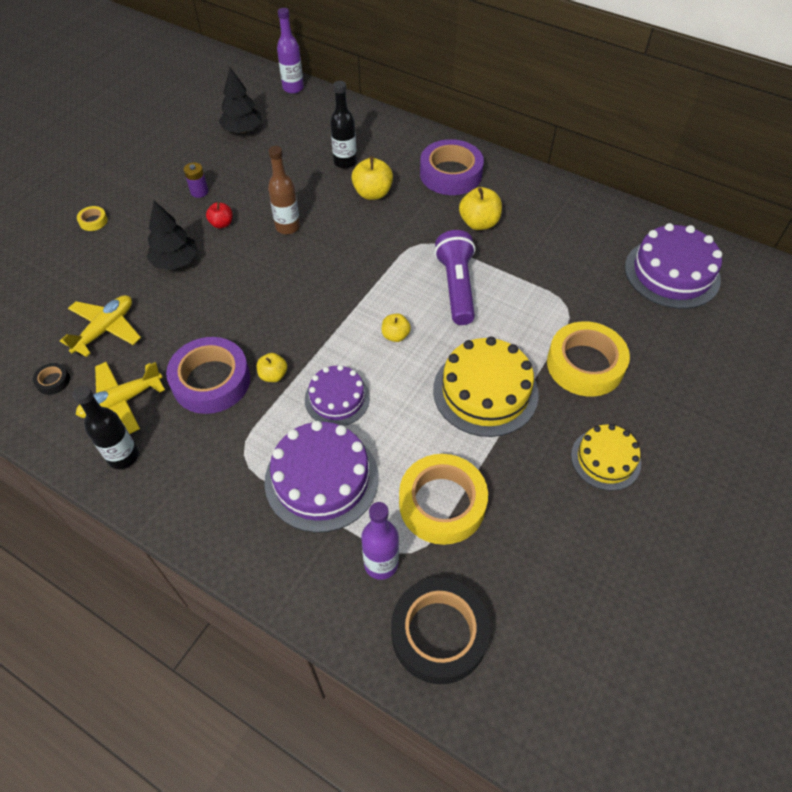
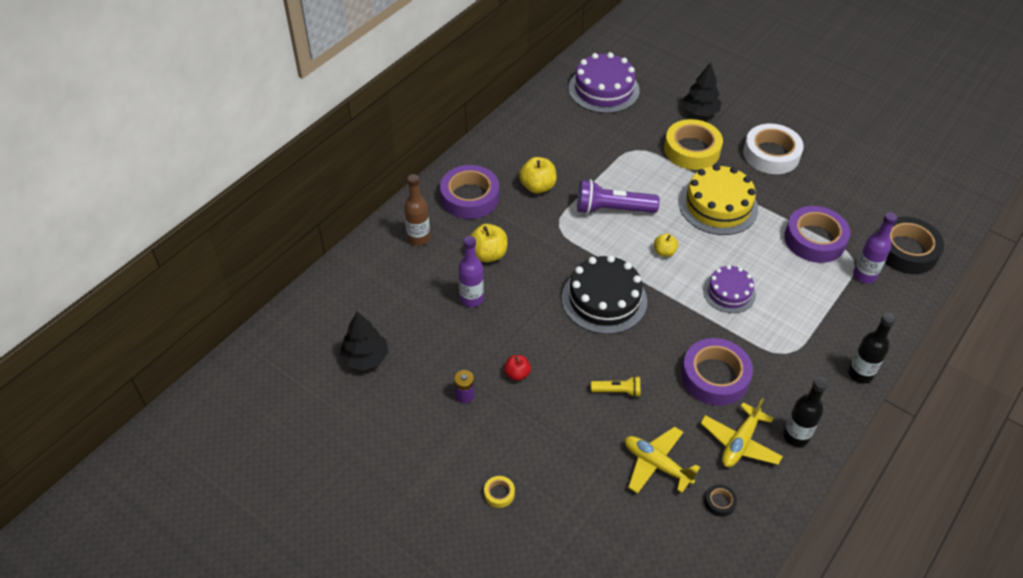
camera: 85 degrees left, 5 degrees down
yellow plane [76,362,165,434] -> yellow plane turned 60 degrees clockwise [701,398,783,467]
black tree [146,201,198,270] -> black tree moved to [682,62,722,116]
yellow apple [257,353,287,382] -> none
purple cake [264,421,379,533] -> none
brown bottle [268,146,300,234] -> brown bottle moved to [404,174,430,246]
purple bottle [277,8,304,94] -> purple bottle moved to [458,236,484,307]
black bottle [330,81,357,169] -> black bottle moved to [848,313,896,384]
yellow tape [399,454,488,545] -> purple tape [784,206,850,263]
yellow cake [571,424,641,491] -> white tape [743,124,804,174]
none -> black cake [562,255,647,334]
none -> yellow flashlight [591,376,640,397]

